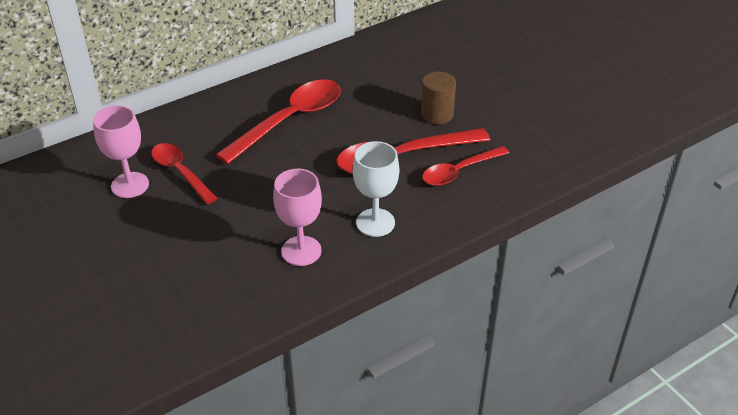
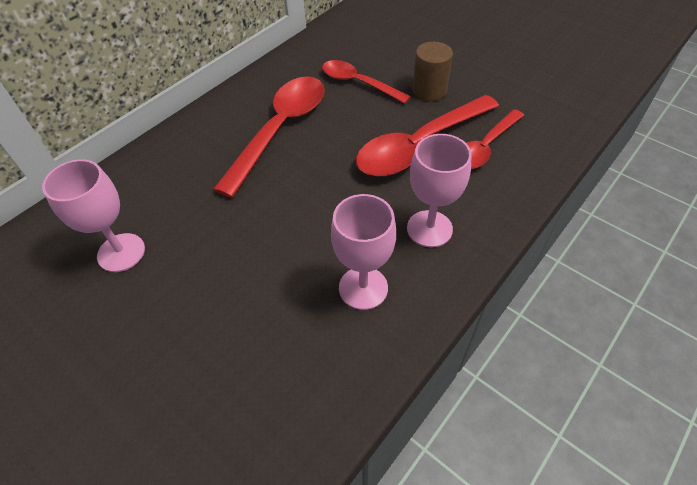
camera: 15 degrees left, 10 degrees up
red spoon [151,143,217,204] -> red spoon moved to [322,60,411,104]
white goblet [353,141,399,237] -> pink goblet [407,134,472,248]

